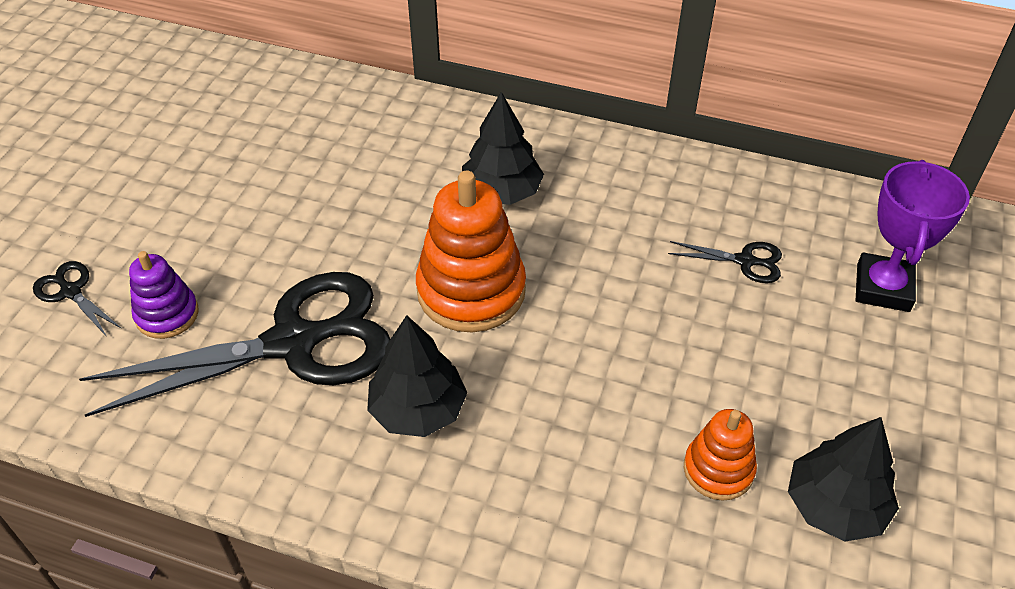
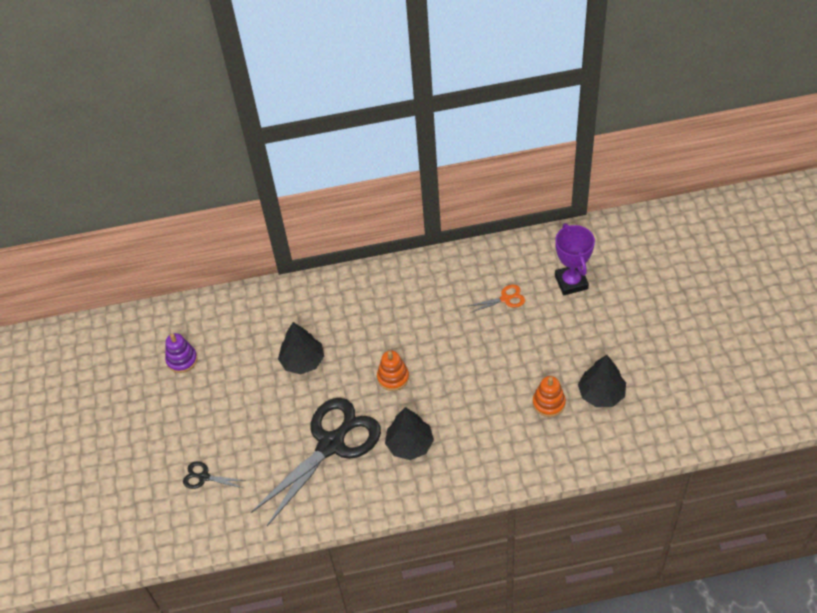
camera: 25 degrees left, 5 degrees up
purple stacking toy [129,251,199,339] -> purple stacking toy moved to [165,333,198,373]
orange stacking toy [416,171,526,332] -> orange stacking toy [377,351,409,391], size x0.56
black tree [462,92,544,205] -> black tree moved to [278,322,324,375]
black scissors [668,241,782,283] -> orange scissors [469,285,525,313]

